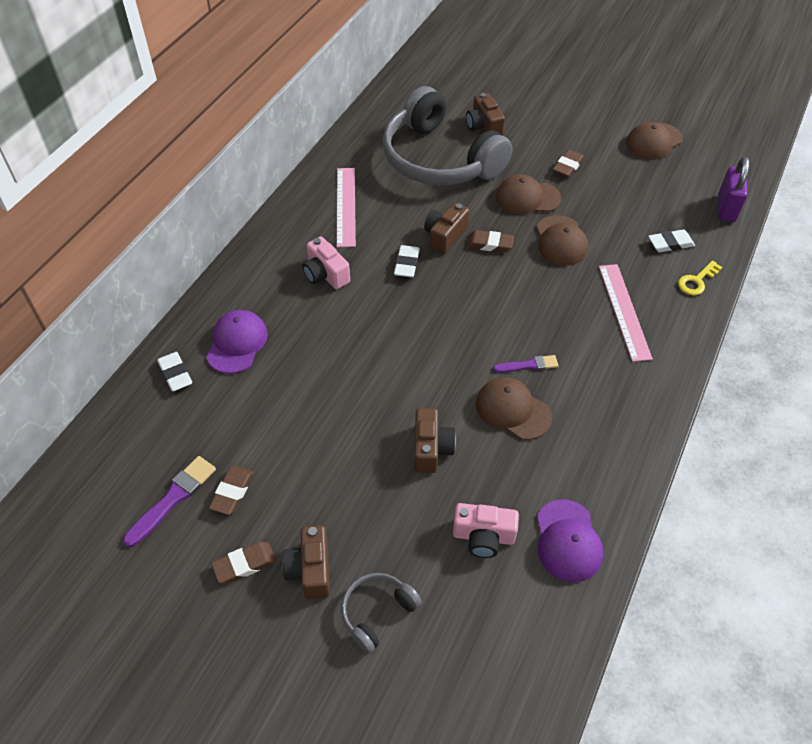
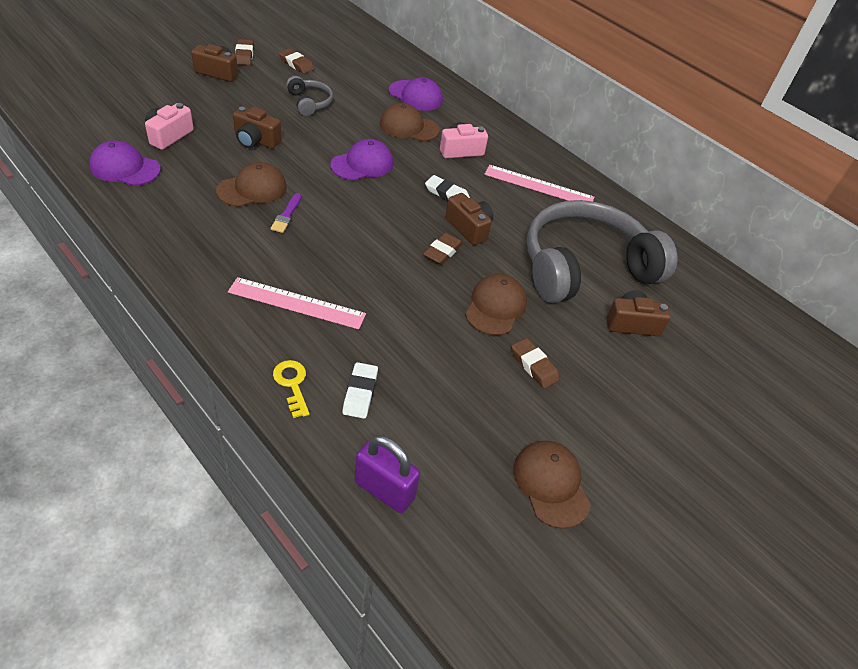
camera: 105 degrees right, 5 degrees down
purple brush [123,456,216,547] -> none
white eraser [157,352,192,391] -> none
grey headphones [341,573,422,653] -> grey headphones moved to [286,76,333,116]
brown cap [537,215,588,266] -> brown cap moved to [380,103,440,142]
none -> purple cap [330,139,393,181]

